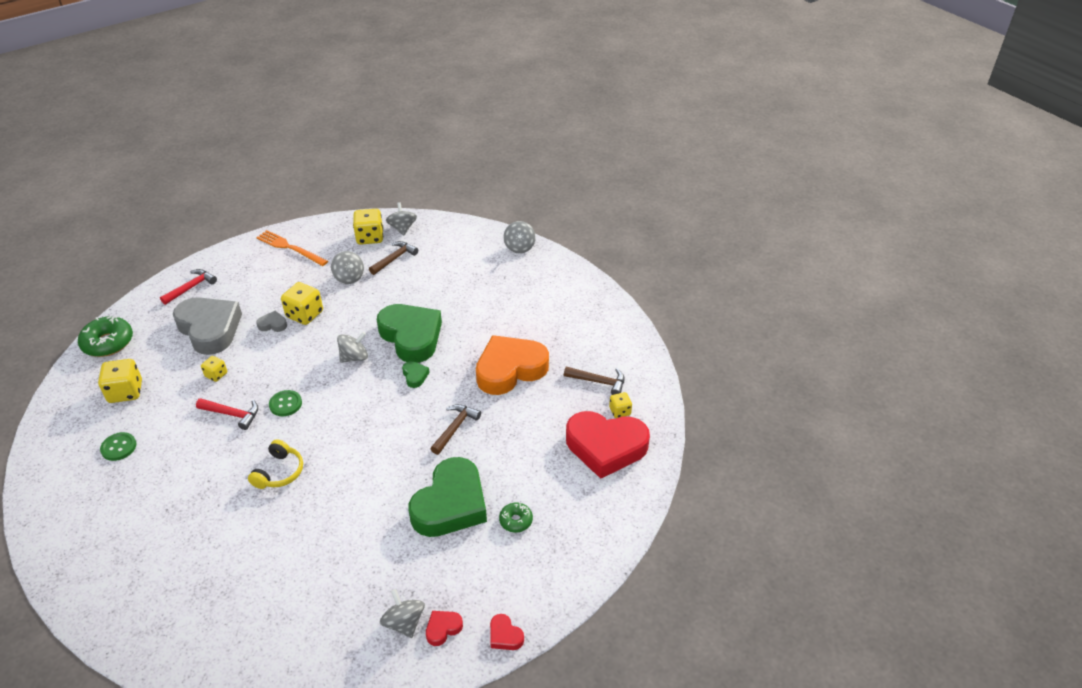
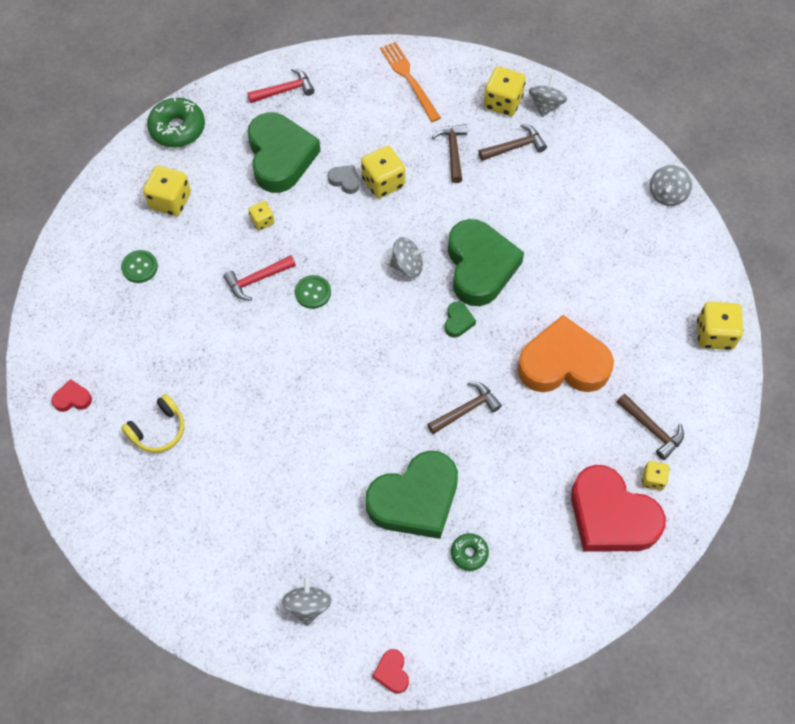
camera: 30 degrees right, 20 degrees up
grey heart [173,297,242,355] -> green heart [248,112,320,193]
red hammer [196,398,258,430] -> red hammer turned 105 degrees clockwise [223,255,296,301]
yellow headphones [248,439,303,489] -> yellow headphones moved to [121,394,184,453]
grey spinning top [331,251,364,284] -> brown hammer [432,124,467,183]
red heart [426,611,463,646] -> red heart moved to [51,379,92,412]
none -> yellow dice [697,302,743,350]

